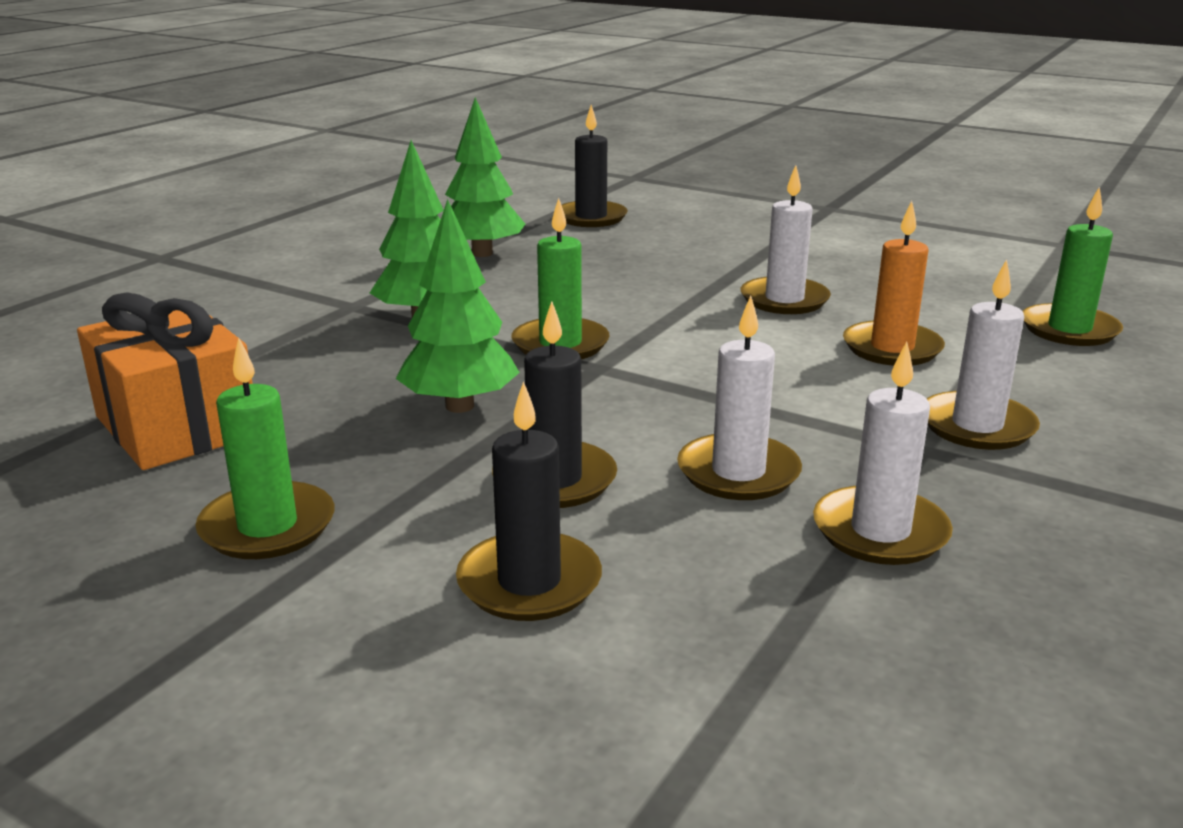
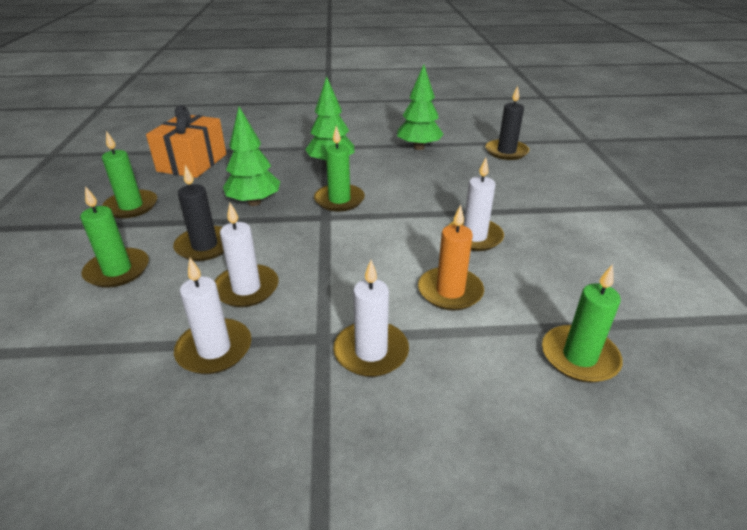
camera: 55 degrees right, 10 degrees up
black candle [456,381,602,621] -> green candle [80,186,149,288]

